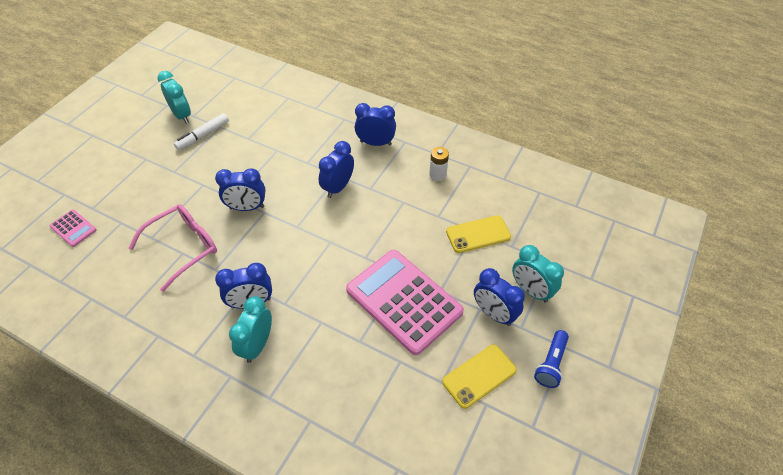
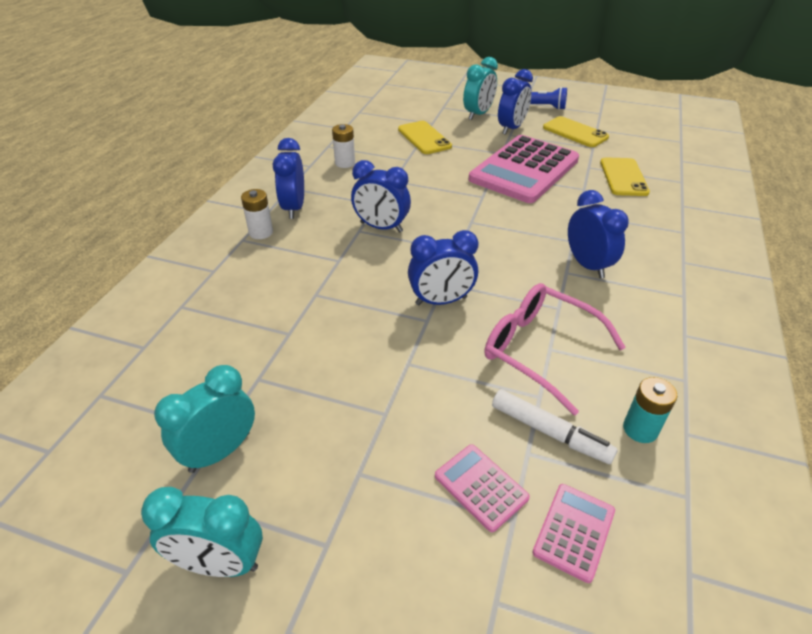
camera: 100 degrees left, 10 degrees down
white marker [174,113,229,150] -> white marker moved to [492,389,617,464]
blue clock [215,168,266,211] -> blue clock turned 90 degrees clockwise [408,230,478,305]
turquoise clock [229,296,272,363] -> turquoise clock moved to [141,487,263,577]
none -> white battery [241,189,273,239]
none -> pink calculator [435,444,530,532]
none -> yellow phone [600,157,650,196]
none -> turquoise battery [623,377,677,443]

